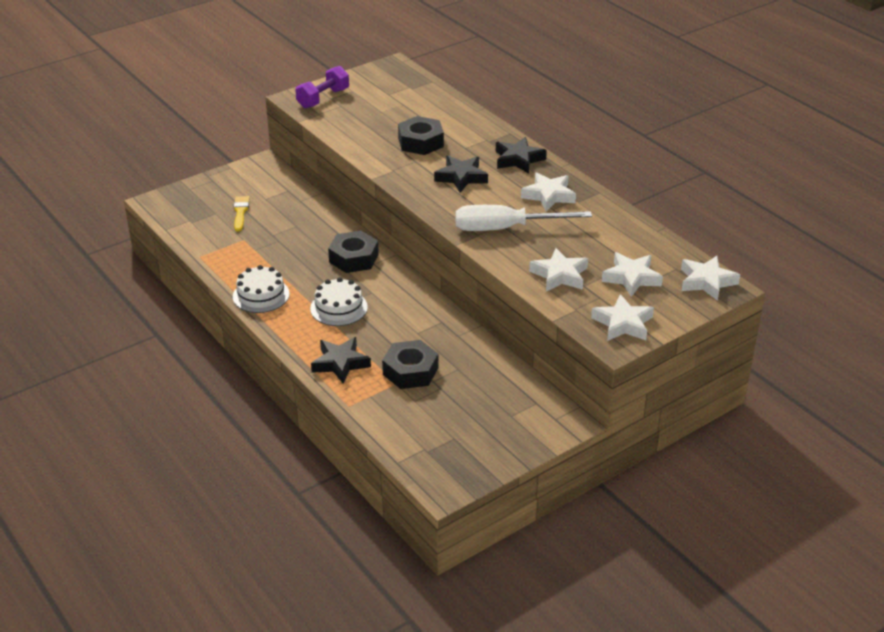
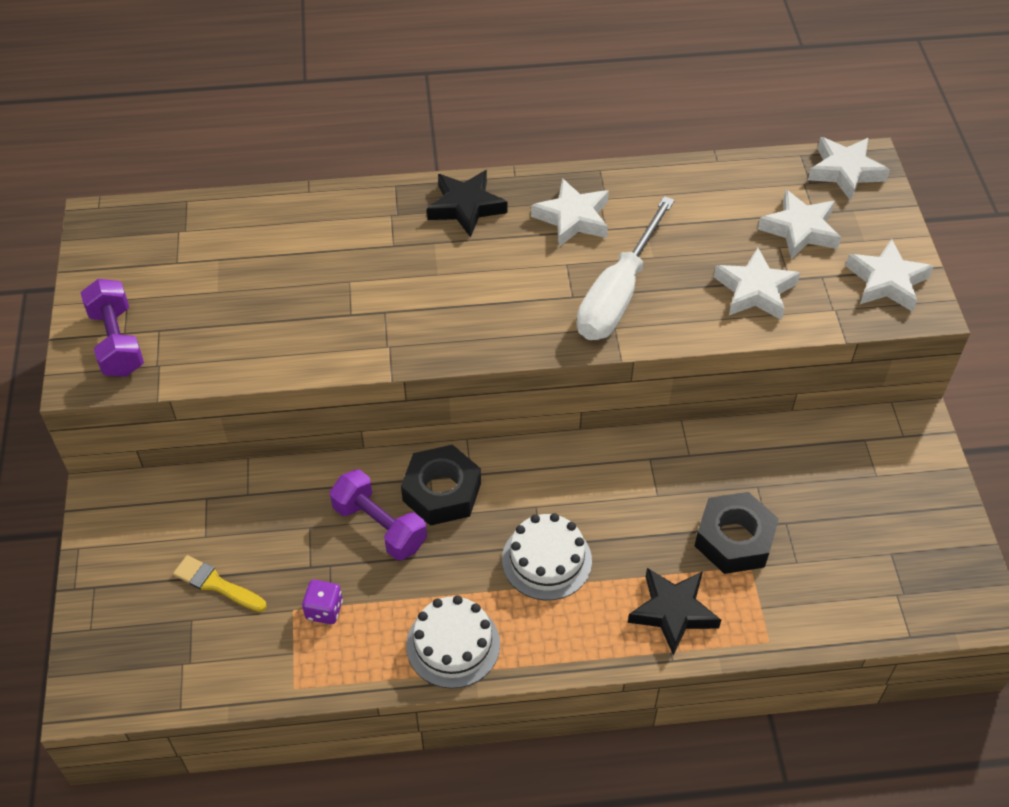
camera: 60 degrees left, 15 degrees up
black nut [398,116,444,155] -> none
black star [434,156,488,193] -> none
none -> purple dice [302,580,343,624]
none -> purple dumbbell [330,469,427,560]

